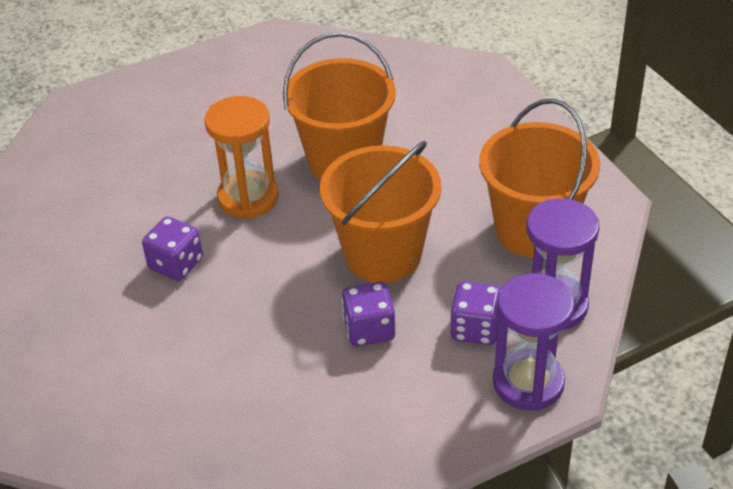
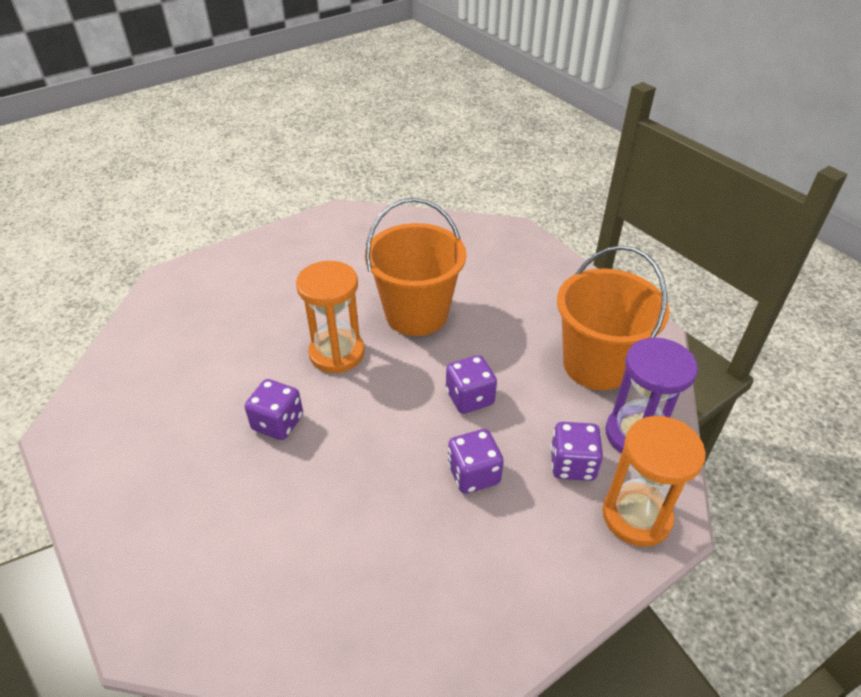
camera: 10 degrees left, 0 degrees up
orange bucket [320,141,441,283] -> purple dice [446,355,497,414]
purple hourglass [493,273,575,411] -> orange hourglass [603,416,706,547]

